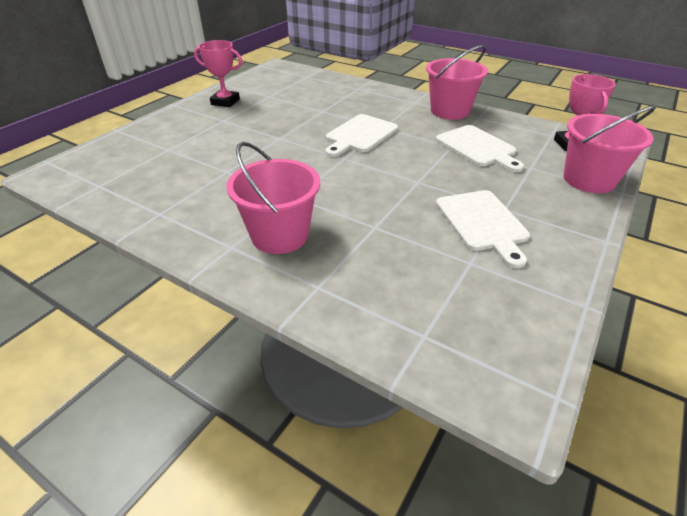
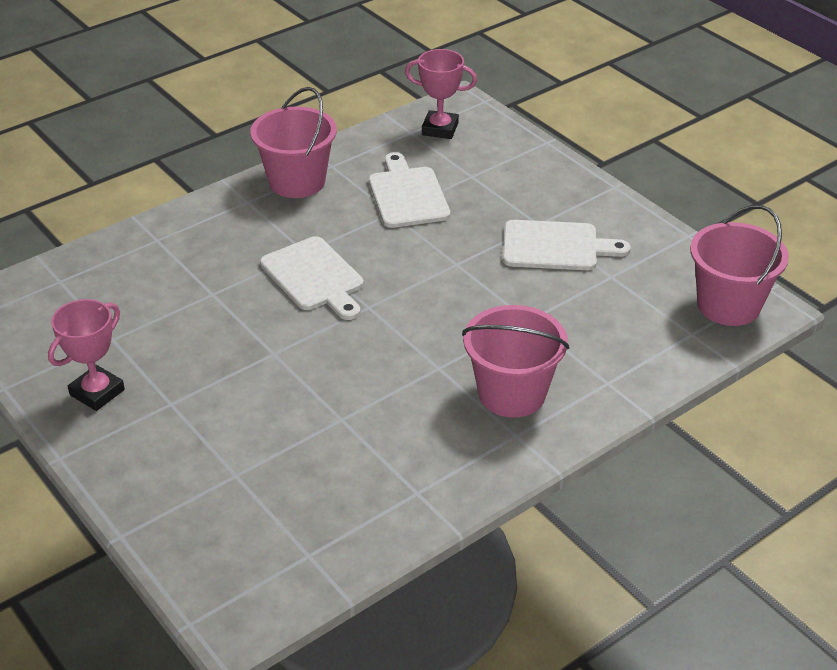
camera: 70 degrees left, 0 degrees up
white cutting board [436,125,524,172] -> white cutting board turned 90 degrees counterclockwise [369,152,450,228]
pink bucket [564,105,656,193] -> pink bucket moved to [690,205,789,326]

